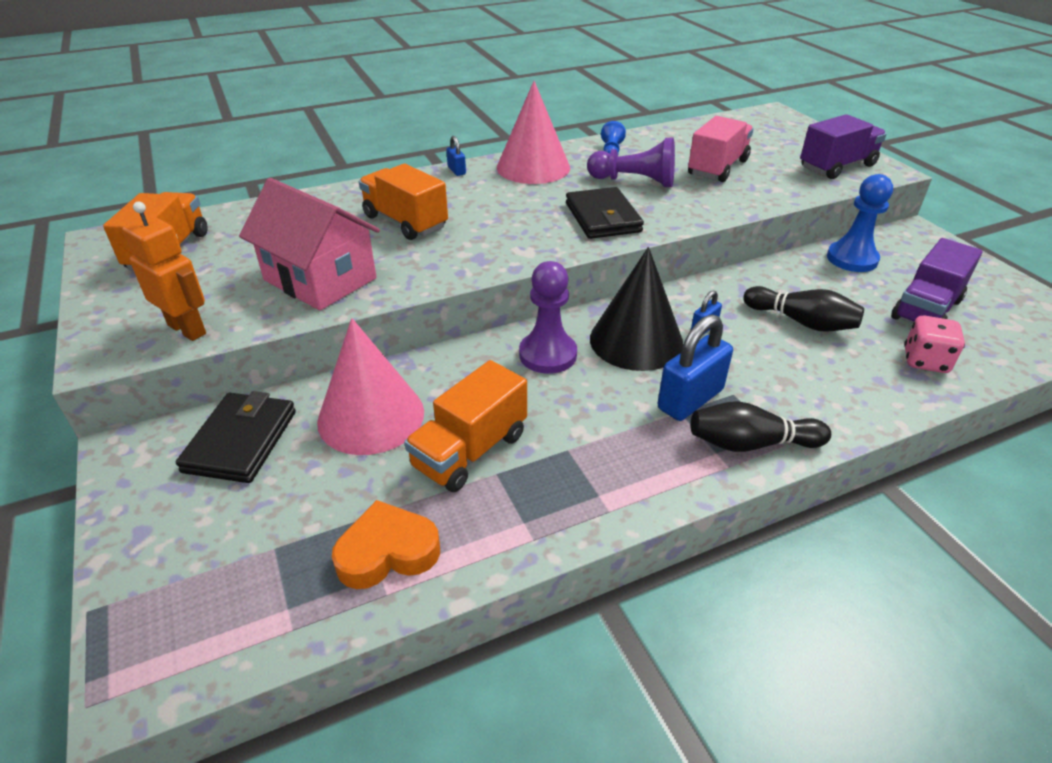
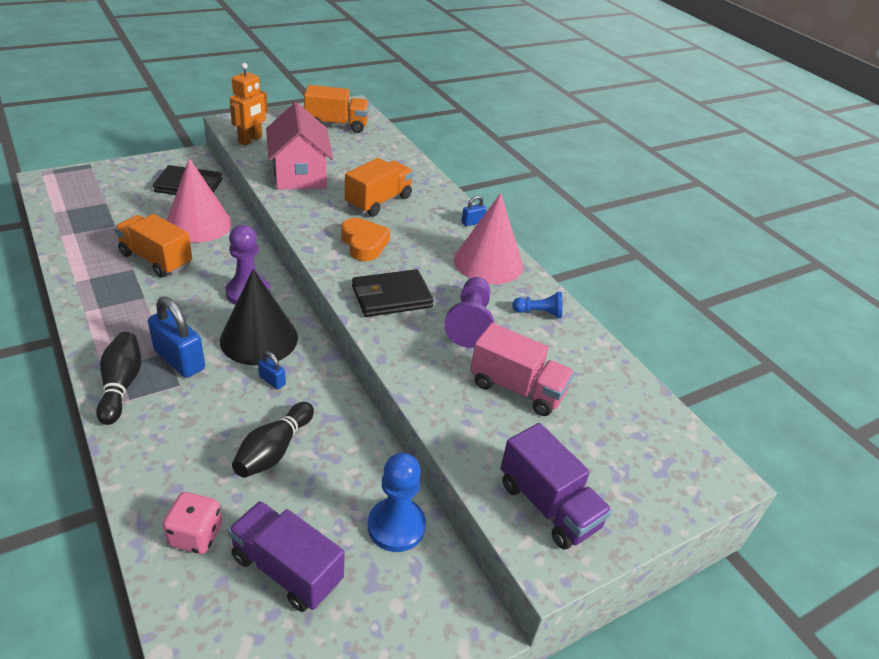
camera: 80 degrees right, 0 degrees up
pink house [239,178,380,311] -> pink house turned 45 degrees counterclockwise [266,102,333,190]
orange heart [332,500,440,589] -> orange heart moved to [341,218,390,261]

